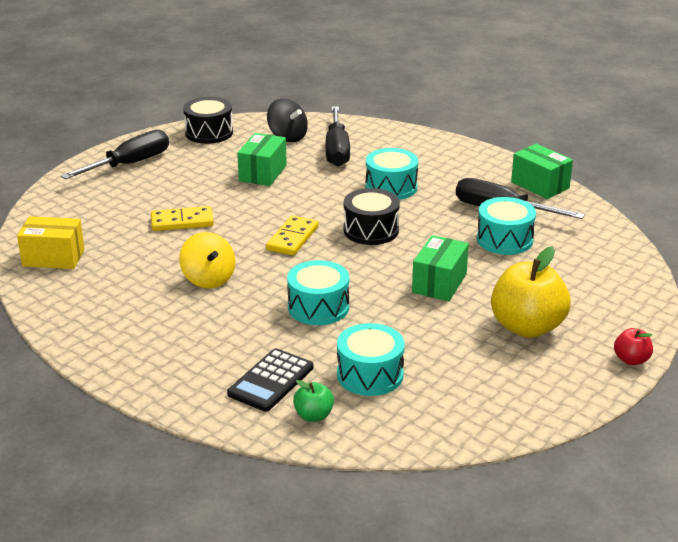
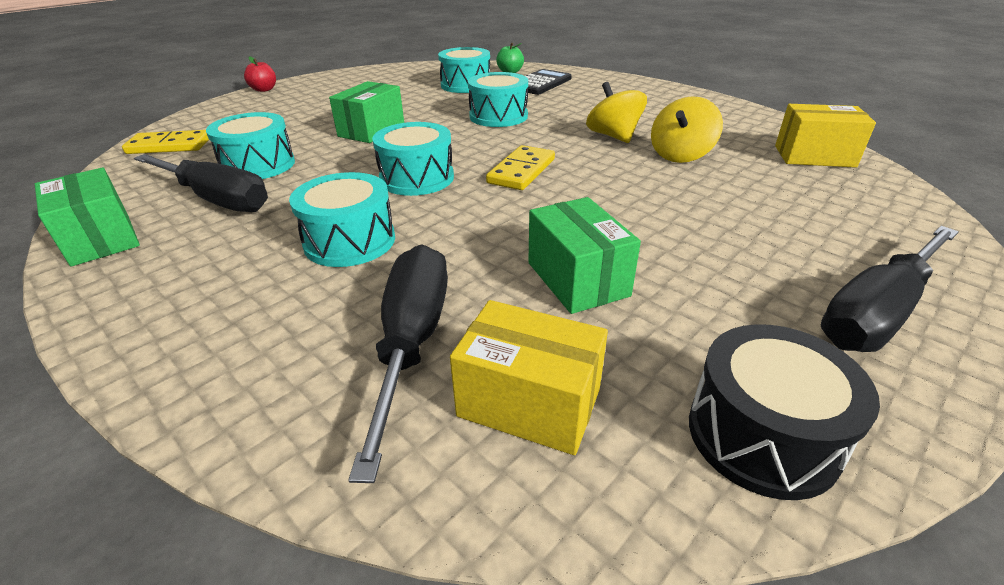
camera: 175 degrees left, 5 degrees up
yellow domino [151,206,214,231] -> yellow domino moved to [122,130,209,154]
green box [237,133,287,186] -> green box turned 45 degrees counterclockwise [528,197,641,314]
black spinning top [267,99,308,142] -> yellow box [450,300,608,455]
black drum [344,188,400,245] -> turquoise drum [372,122,454,196]
yellow apple [491,246,571,338] -> none
none -> yellow spinning top [651,96,723,163]

